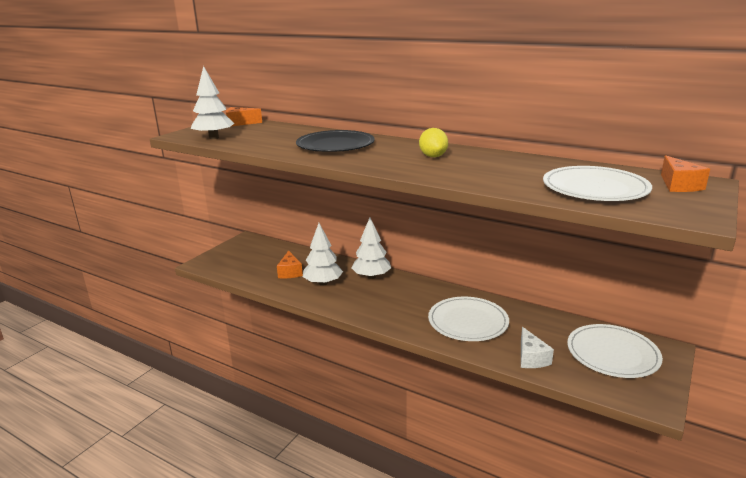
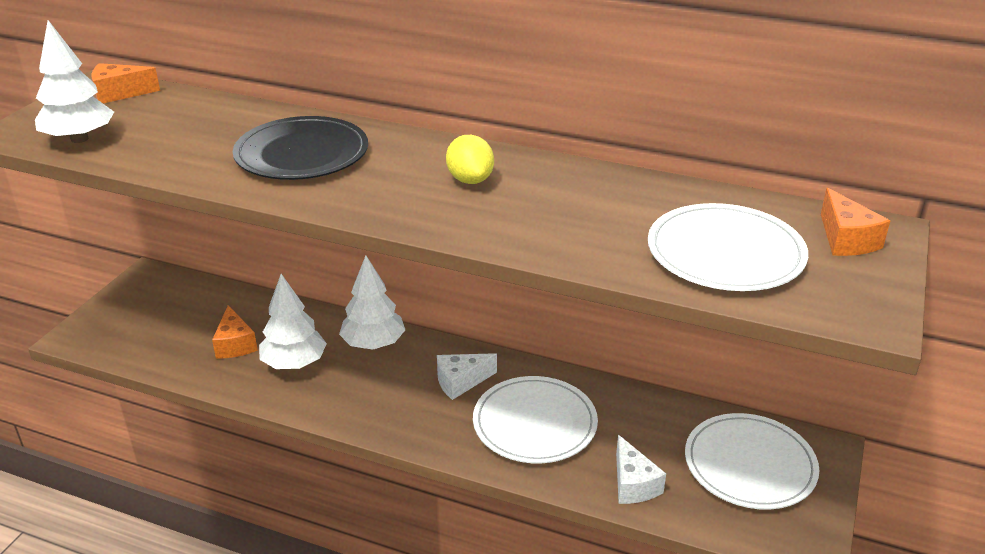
camera: 10 degrees left, 10 degrees up
none -> white cheese [437,353,497,400]

